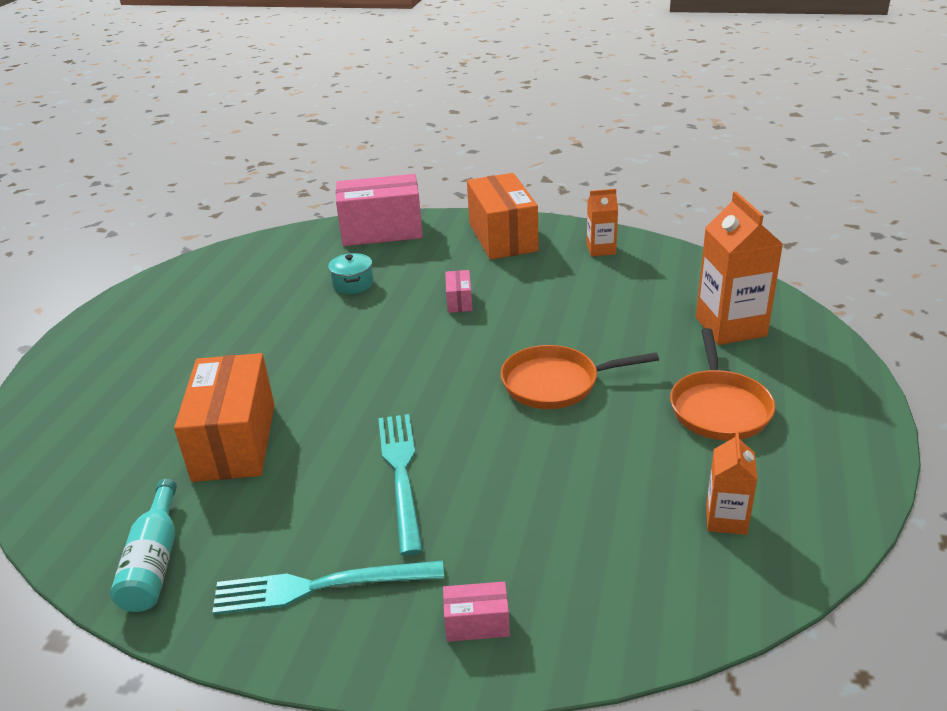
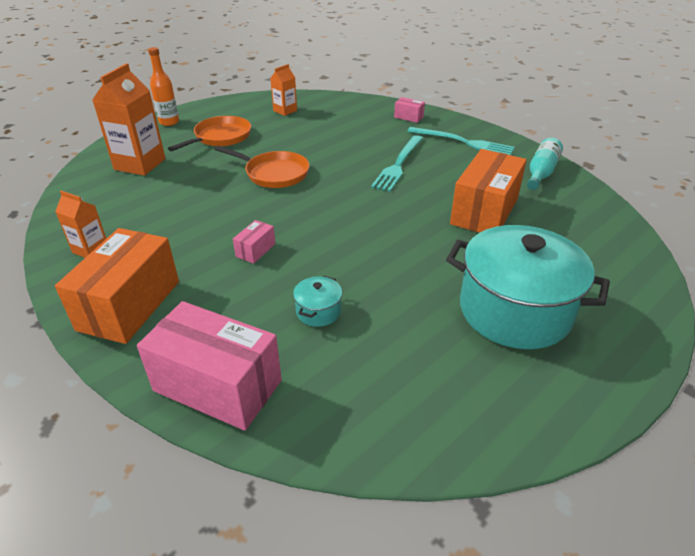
camera: 150 degrees left, 5 degrees up
none -> orange bottle [148,47,179,126]
none -> turquoise pot [446,225,610,349]

